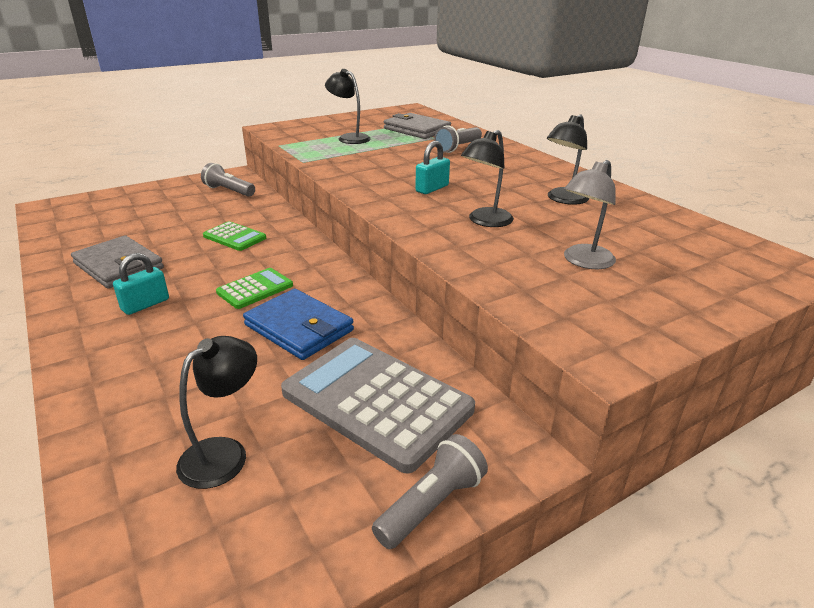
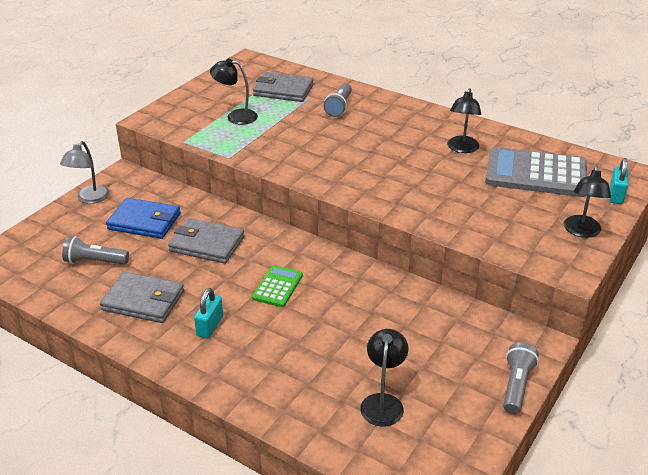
camera: 25 degrees left, 5 degrees up
grey flashlight [201,163,255,197] -> grey flashlight moved to [62,236,129,265]
green calculator [203,221,266,251] -> grey wallet [168,218,245,264]
blue wallet [243,289,354,360] -> blue wallet moved to [106,198,181,239]
grey calculator [281,338,475,474] -> grey calculator moved to [485,147,587,197]
turquoise padlock [415,141,450,194] -> turquoise padlock moved to [610,158,628,204]
black lamp [461,130,514,227] -> black lamp moved to [564,166,611,238]
grey lamp [564,160,616,269] -> grey lamp moved to [60,141,110,204]

